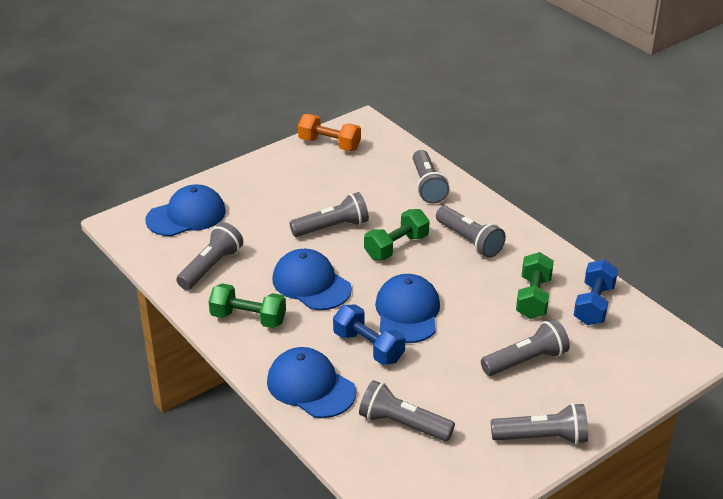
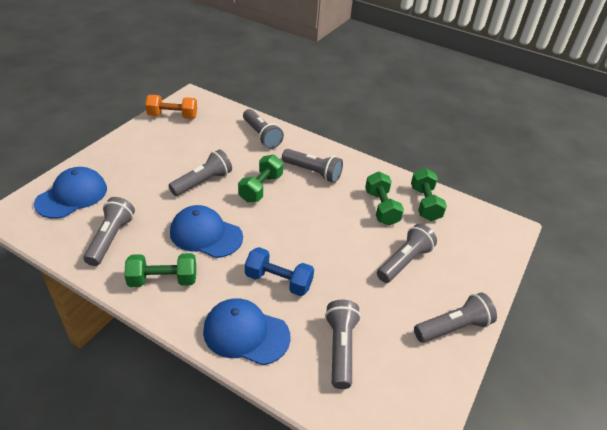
camera: 25 degrees left, 5 degrees up
grey flashlight [359,380,455,441] -> grey flashlight turned 90 degrees clockwise [325,300,361,389]
blue cap [375,274,440,343] -> none
blue dumbbell [574,259,618,325] -> green dumbbell [411,168,447,221]

